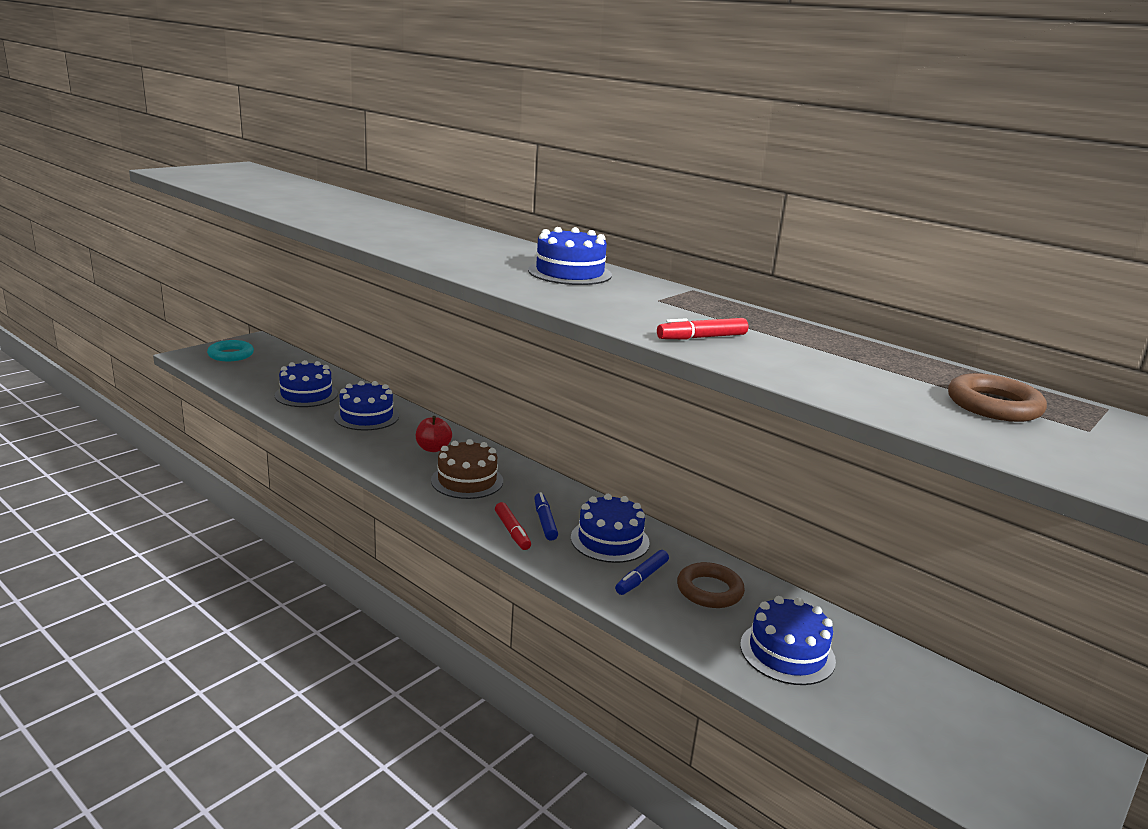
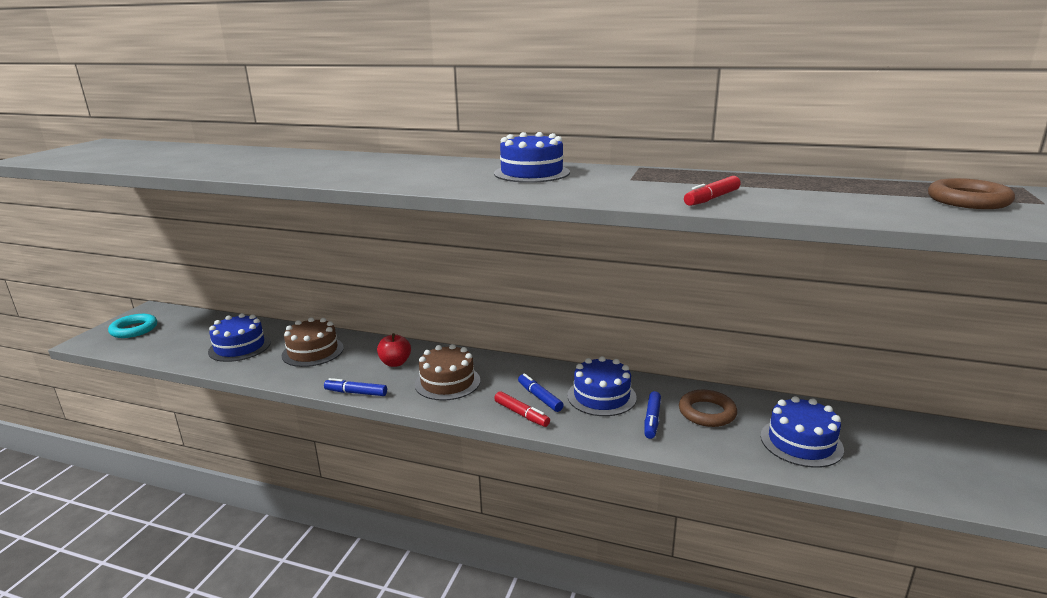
camera: 20 degrees left, 0 degrees up
blue cake [334,381,399,430] -> brown cake [282,317,344,367]
none -> blue marker [324,378,387,396]

